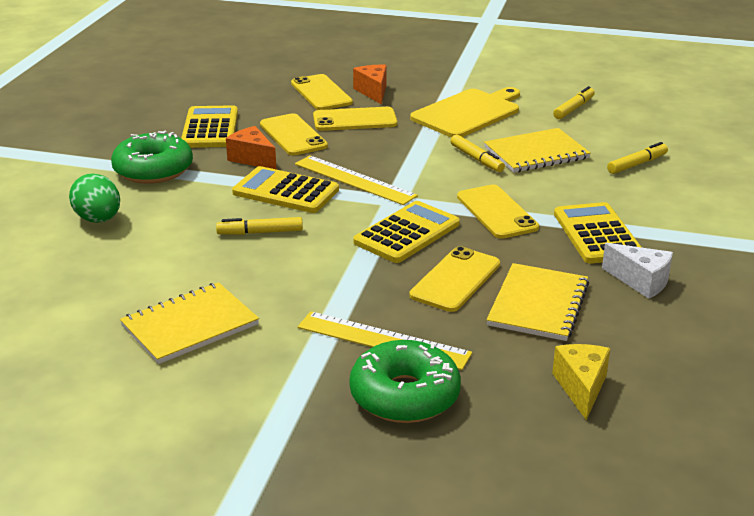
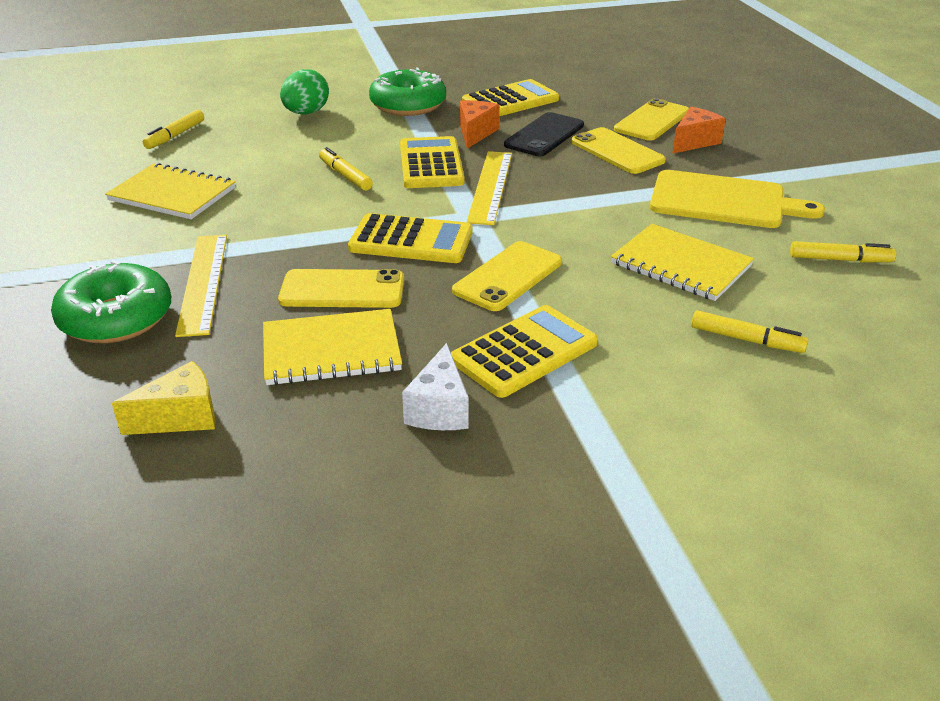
camera: 60 degrees right, 5 degrees up
yellow phone [260,113,328,156] -> black phone [504,112,584,156]
yellow marker [451,134,505,172] -> yellow marker moved to [143,110,204,149]

